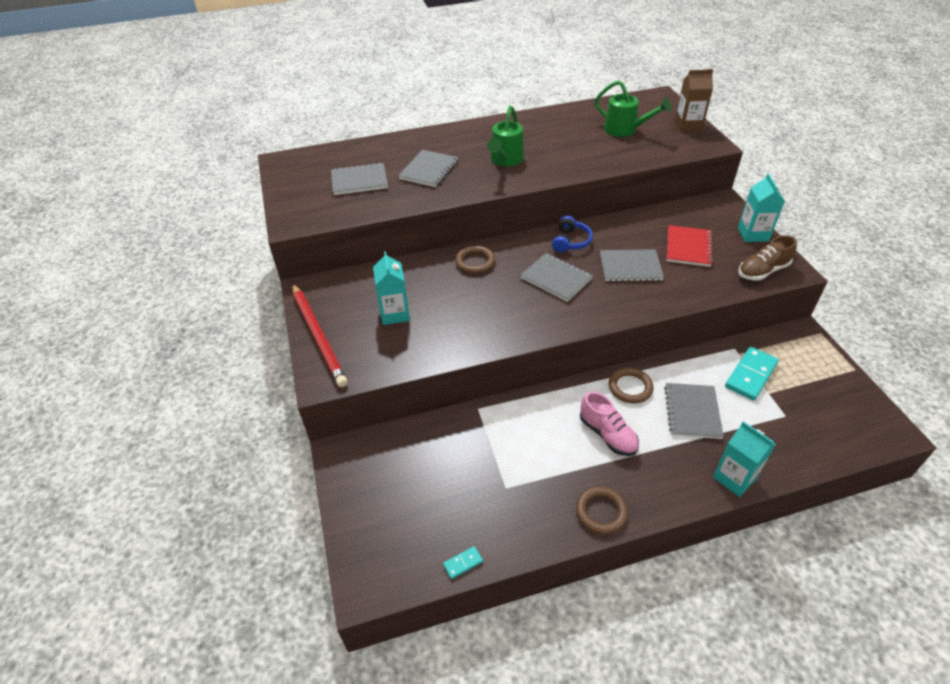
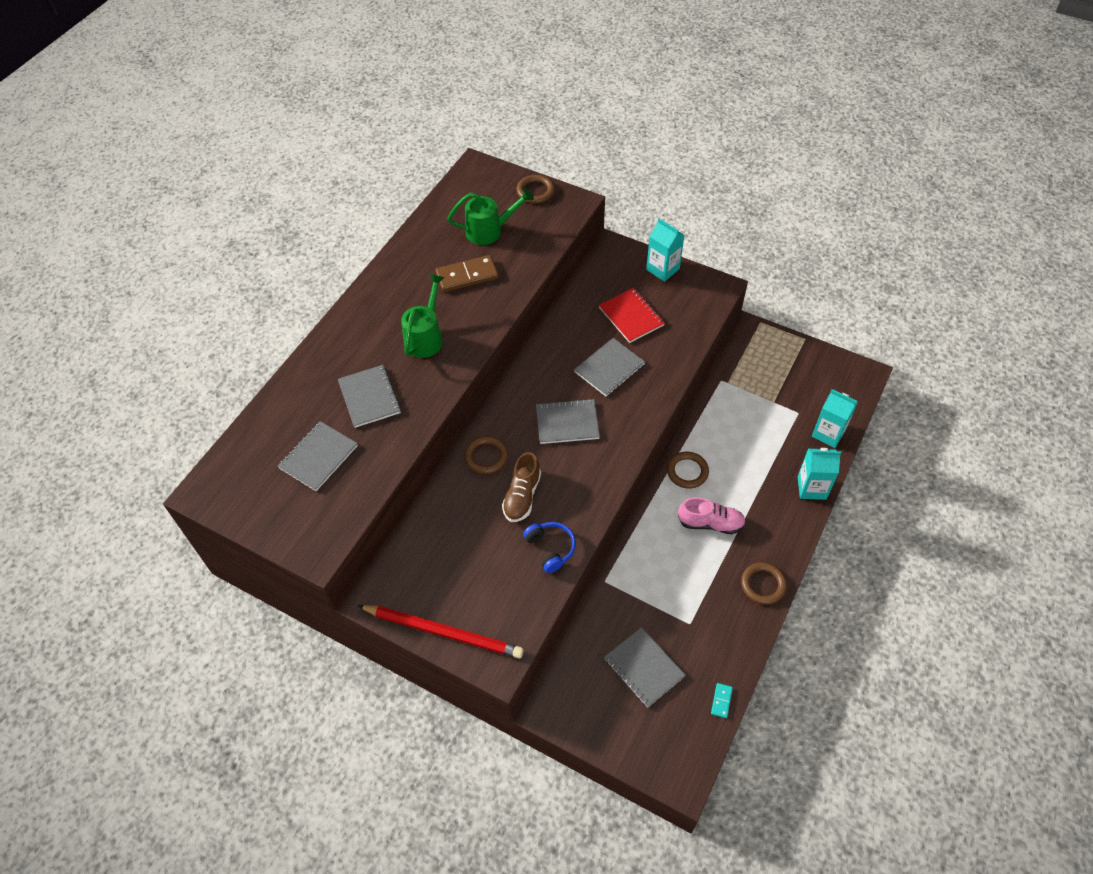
camera: 45 degrees left, 10 degrees up
turquoise carton [373,251,410,325] -> turquoise carton moved to [812,389,858,448]
green watering can [487,106,524,166] -> green watering can turned 135 degrees counterclockwise [401,274,445,358]
blue headphones [552,216,593,253] -> blue headphones moved to [523,522,576,573]
grey notebook [664,383,724,439] -> grey notebook moved to [604,627,686,708]
brown carton [675,69,713,132] -> brown ring [516,175,555,204]
turquoise domino [725,347,779,401] -> none
brown shoe [738,235,797,281] -> brown shoe moved to [502,452,541,522]
none -> brown domino [436,255,499,292]

